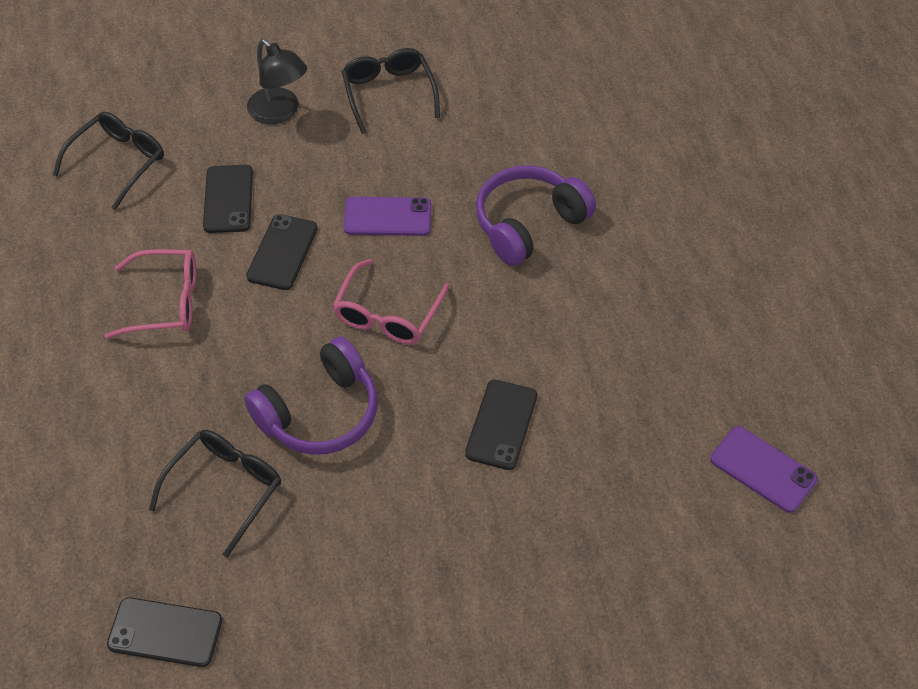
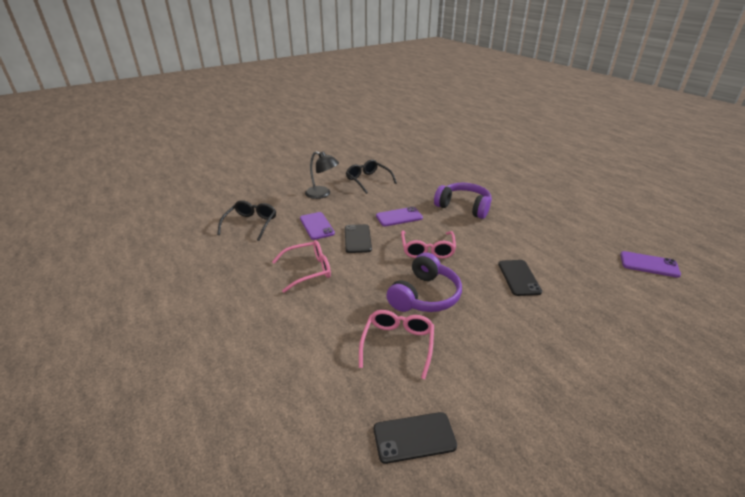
camera: 20 degrees left, 20 degrees down
black glasses [149,430,281,558] -> pink glasses [359,310,434,379]
black phone [203,165,253,233] -> purple phone [300,212,335,240]
purple headphones [476,165,596,266] -> purple headphones turned 90 degrees clockwise [434,183,492,219]

